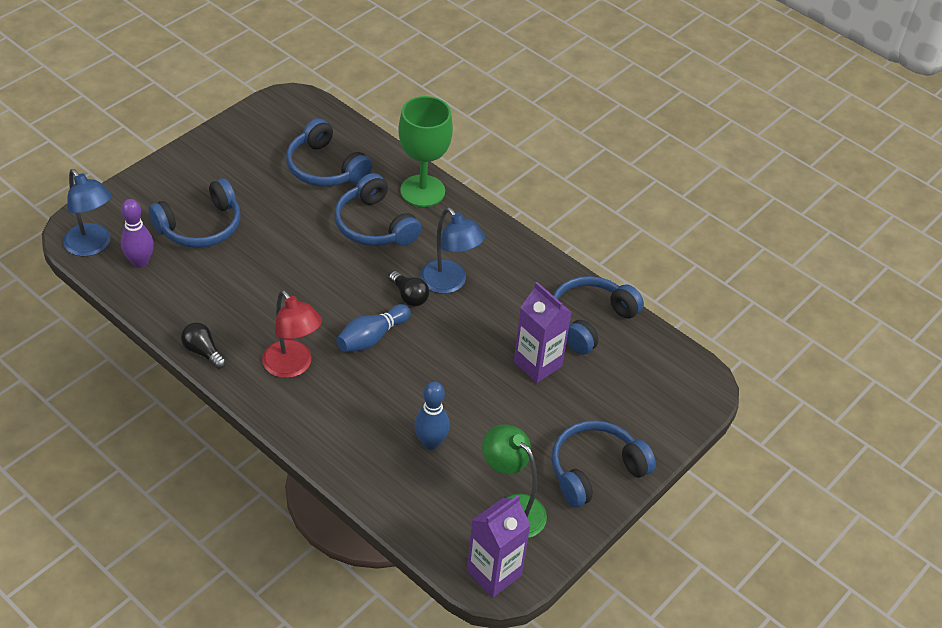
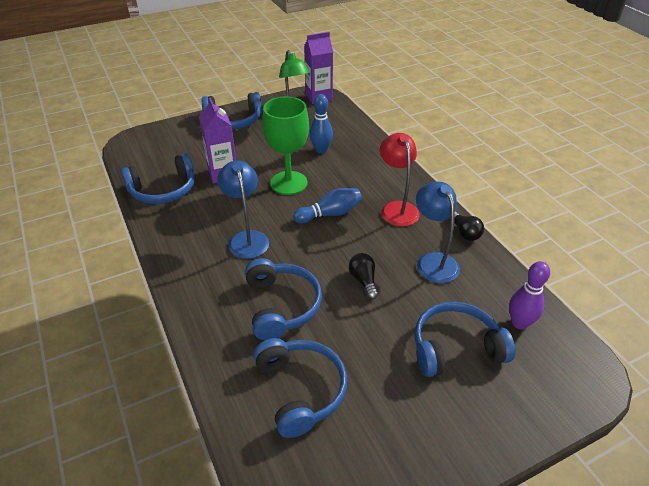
camera: 155 degrees left, 5 degrees down
blue lamp [63,169,112,256] -> blue lamp moved to [416,182,460,283]
black light bulb [389,271,429,306] -> black light bulb moved to [349,253,378,299]
green goblet [398,96,453,207] -> green goblet moved to [262,97,309,195]

